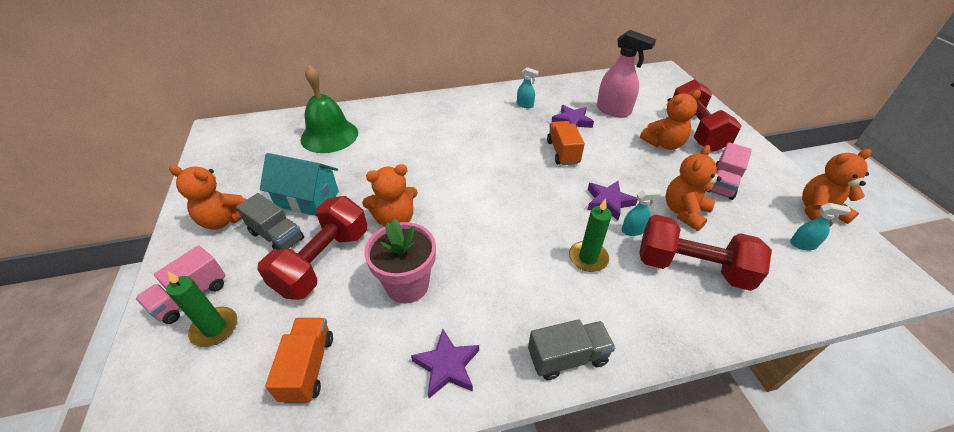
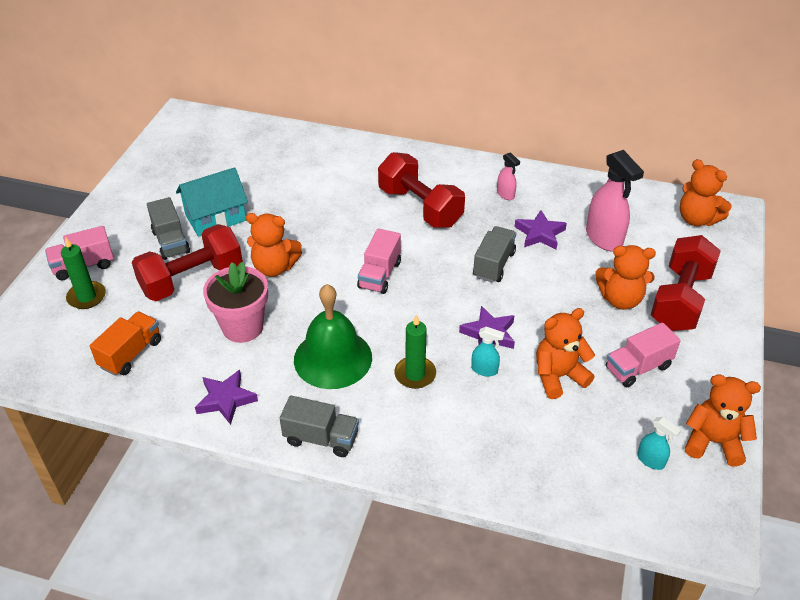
camera: 30 degrees right, 0 degrees up
orange teddy bear [169,165,247,230] -> orange teddy bear moved to [680,159,731,226]
turquoise house [260,153,339,216] -> turquoise house turned 75 degrees counterclockwise [176,167,248,237]
green bell [301,65,358,153] -> green bell moved to [294,284,372,389]
turquoise spray bottle [517,67,539,108] -> pink spray bottle [497,152,520,200]
orange truck [547,121,585,165] -> grey truck [473,226,516,283]
red dumbbell [639,214,772,291] -> red dumbbell moved to [378,152,465,228]
none -> pink truck [357,228,401,294]

